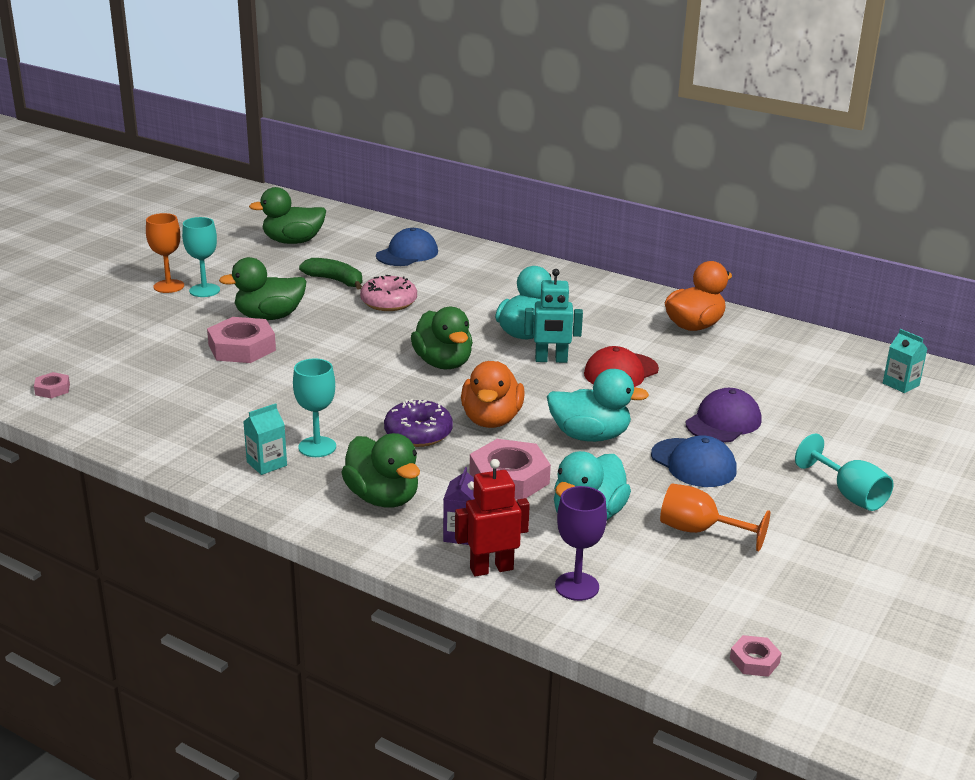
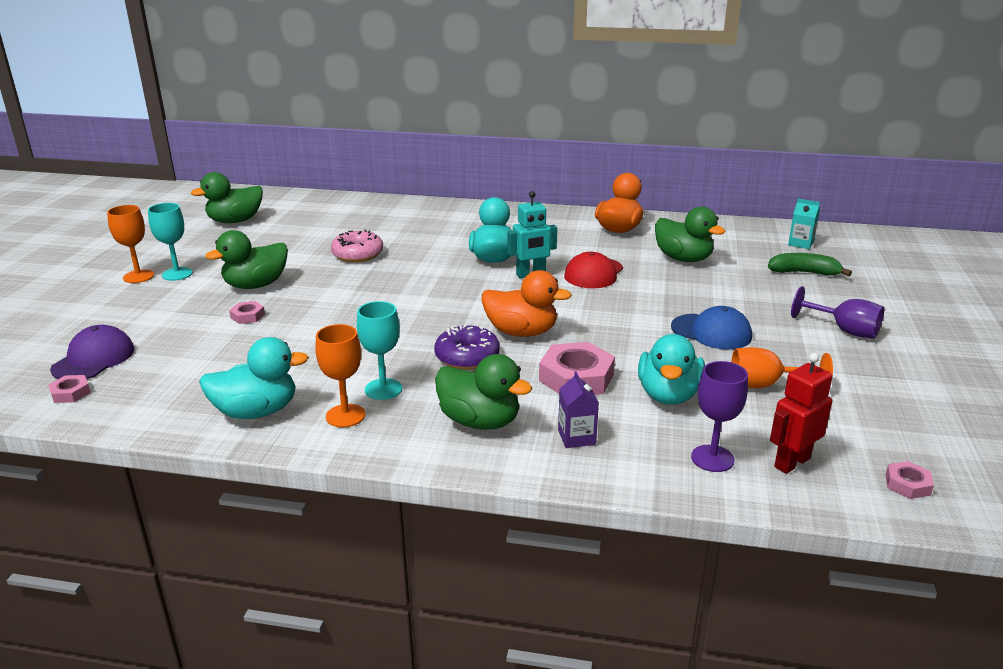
camera: 20 degrees left, 0 degrees up
pink nut [207,317,276,363] -> pink nut [229,301,265,324], size x0.50
turquoise carton [243,403,287,475] -> orange goblet [315,324,365,427]
green banana [299,258,362,289] -> green banana moved to [768,253,852,276]
blue cap [376,228,438,266] -> none
green duck [411,307,473,369] -> green duck moved to [655,207,726,262]
red robot [455,459,530,577] -> red robot moved to [770,353,833,474]
orange duck [461,361,525,428] -> orange duck turned 60 degrees counterclockwise [482,270,572,337]
turquoise duck [547,369,649,442] -> turquoise duck moved to [199,337,309,419]
purple cap [686,388,761,443] -> purple cap moved to [50,325,134,379]
turquoise goblet [795,434,893,511] -> purple goblet [791,286,884,339]

